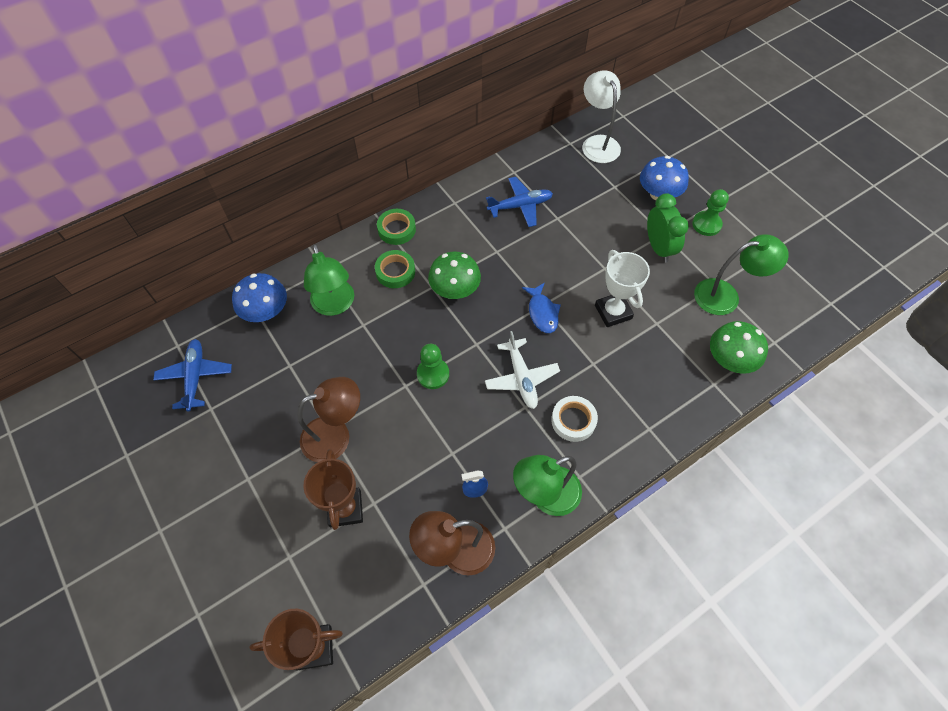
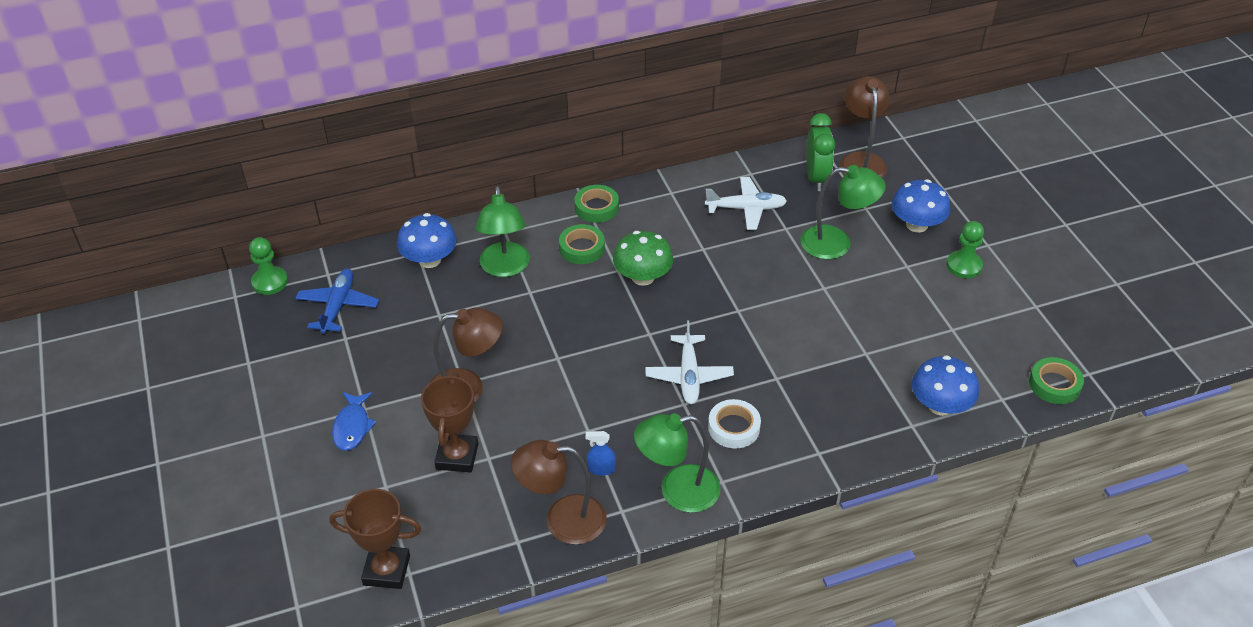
camera: 15 degrees right, 15 degrees down
green pawn [417,344,449,389] -> green pawn moved to [249,237,288,295]
blue plane [486,177,553,227] -> white plane [705,177,787,230]
blue fish [522,282,561,333] -> blue fish moved to [332,392,377,451]
white lamp [582,70,621,163] -> brown lamp [840,76,889,178]
white trophy [595,250,650,327] -> none
green clock [647,193,689,263] -> green clock moved to [806,113,836,191]
green lamp [694,234,789,315] -> green lamp moved to [800,165,886,259]
green mushroom [710,321,768,374] -> blue mushroom [912,355,979,416]
none -> green tape [1029,357,1084,404]

